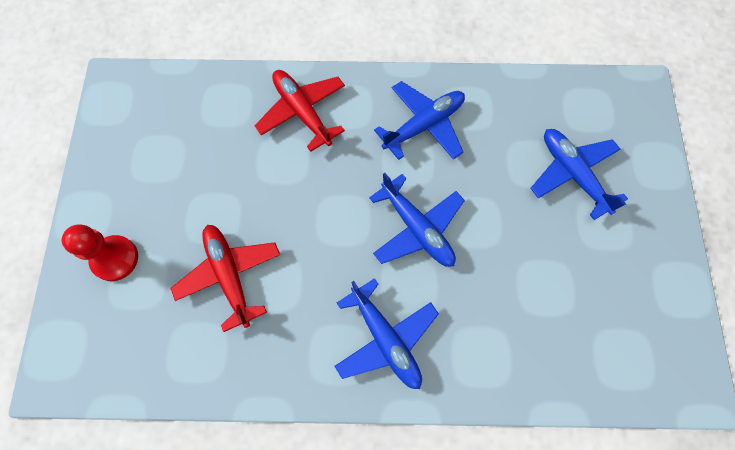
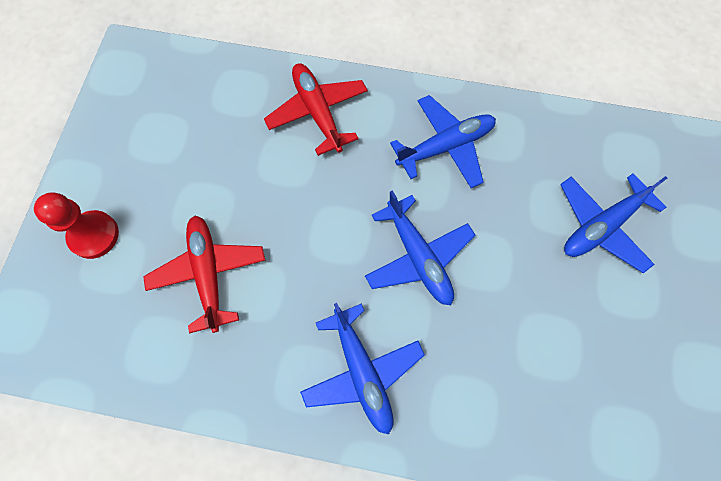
camera: 10 degrees right, 0 degrees up
blue plane [530,129,628,220] -> blue plane turned 105 degrees counterclockwise [560,174,667,273]

